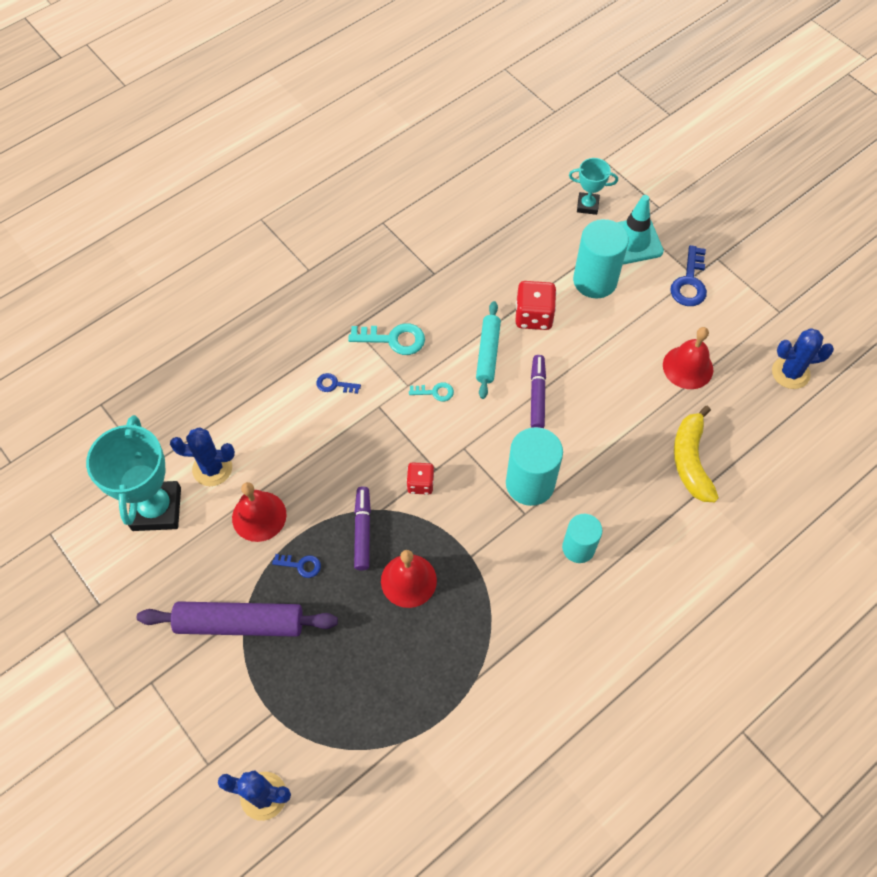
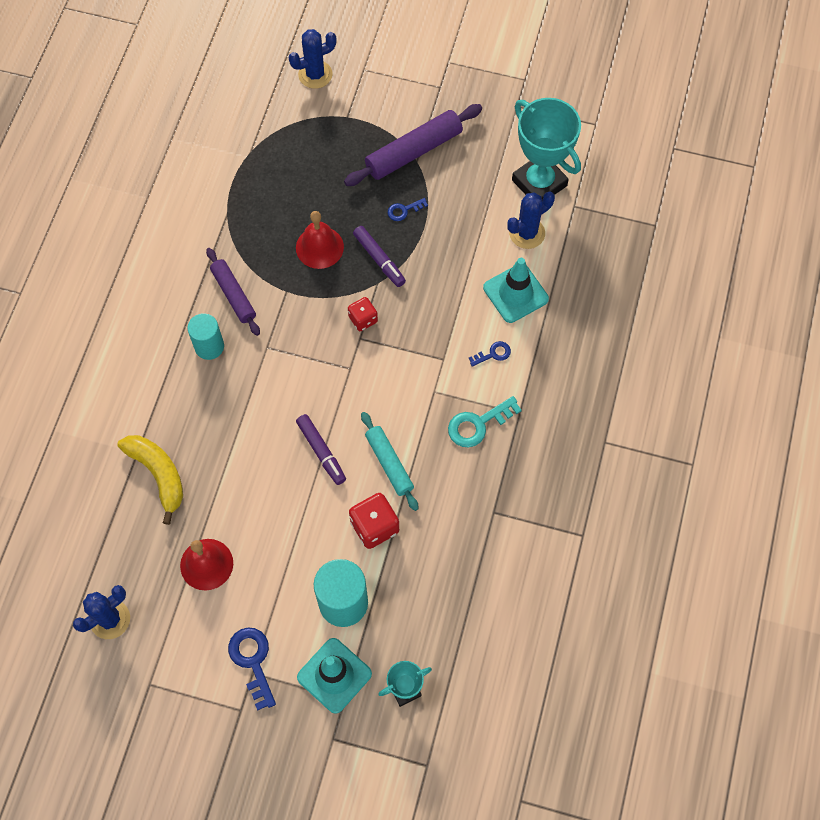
camera: 145 degrees right, 5 degrees up
red bell [232,482,286,542] -> none
turquoise key [409,382,454,401] -> none
turquoise cylinder [506,427,563,506] -> none
none -> purple rolling pin [206,248,260,336]
none -> turquoise traffic cone [483,258,549,323]

